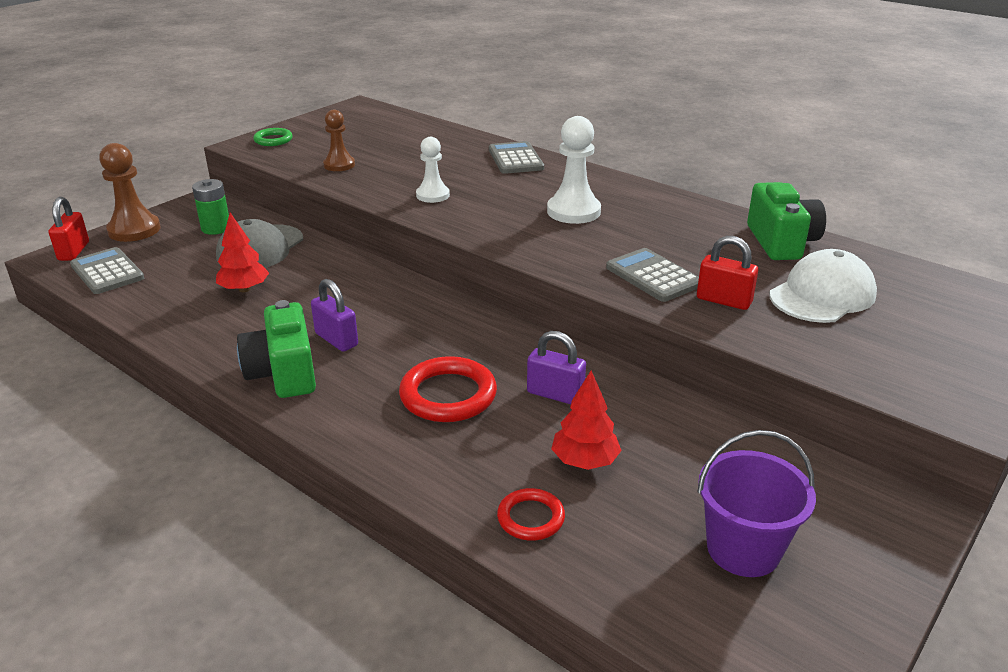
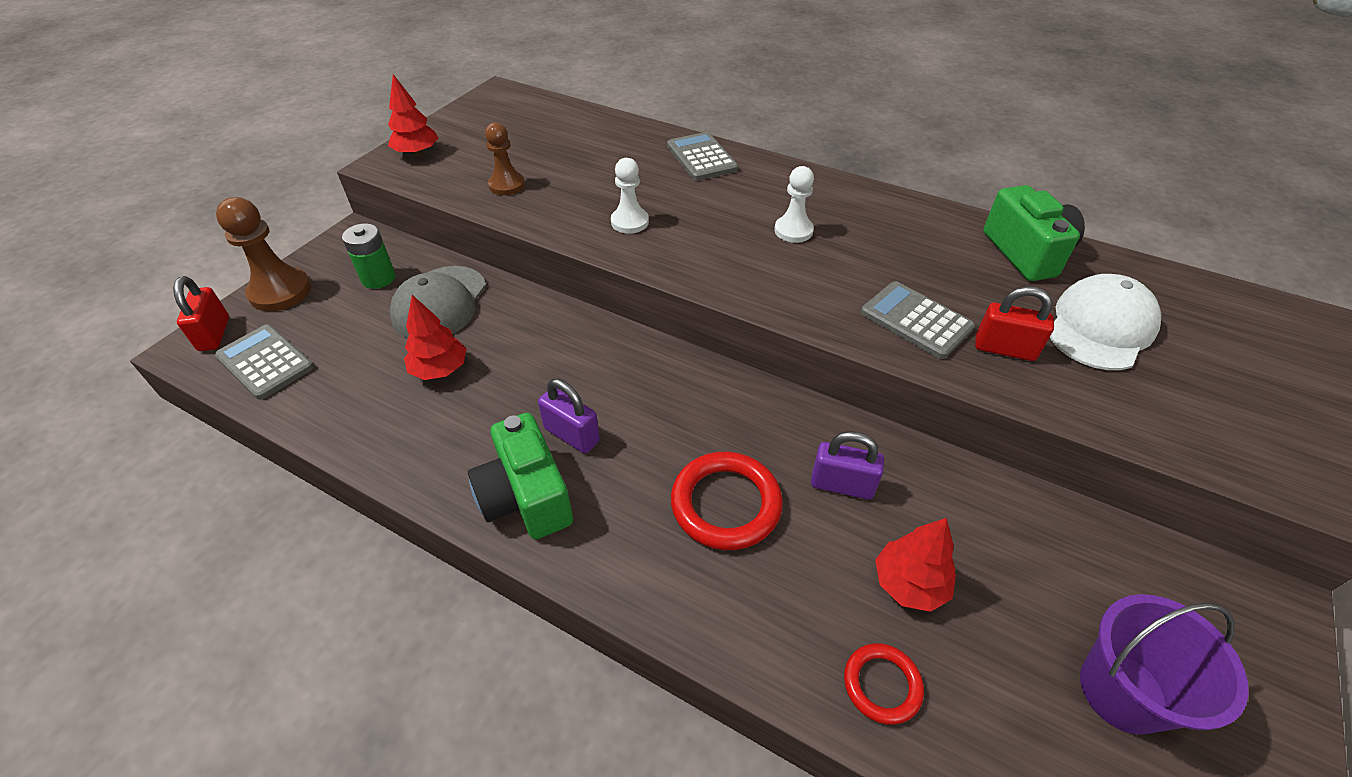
camera: 10 degrees left, 15 degrees up
green ring [253,128,293,146] -> red tree [388,74,438,156]
white pawn [547,116,601,224] -> white pawn [774,166,814,243], size x0.65

